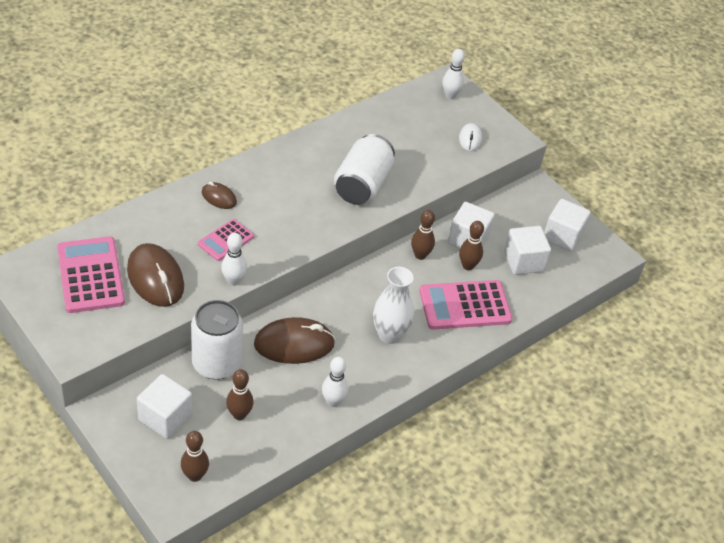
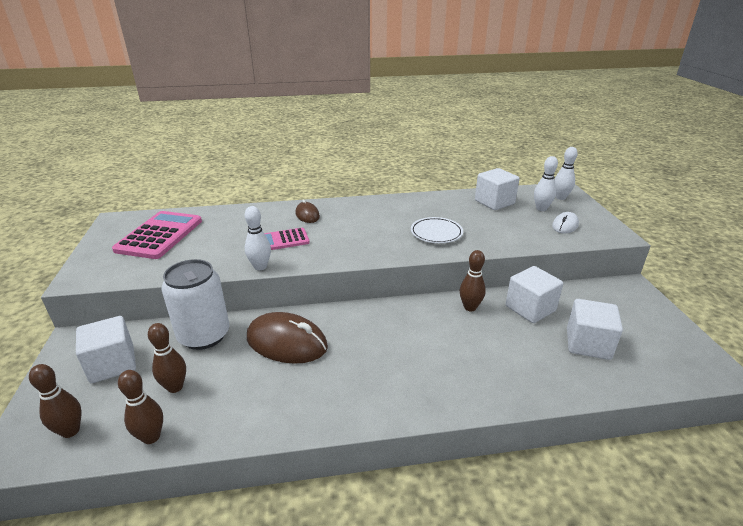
camera: 35 degrees right, 15 degrees down
brown mouse [127,243,184,307] -> none
white bowling pin [322,357,348,407] -> white bowling pin moved to [534,156,558,211]
white can [334,134,395,205] -> white plate [411,217,463,243]
white vase [373,267,414,344] -> none
pink calculator [419,280,512,330] -> none
brown bowling pin [459,221,484,270] -> brown bowling pin moved to [118,370,163,444]
white cube [544,199,591,252] -> white cube moved to [475,168,519,210]

